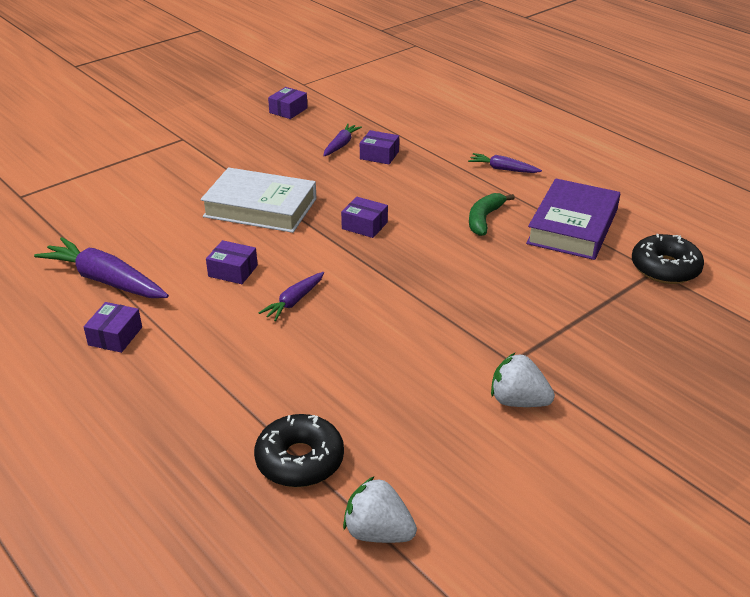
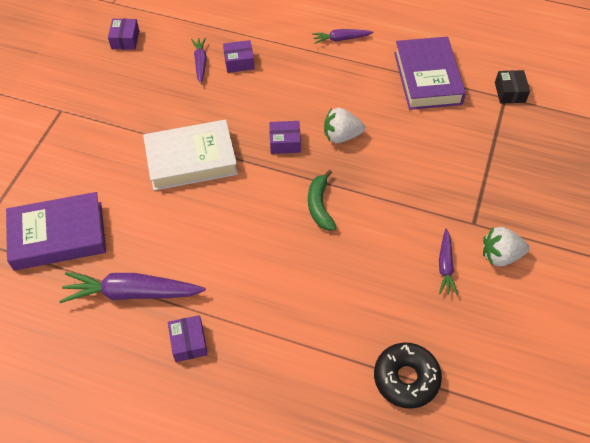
camera: 30 degrees left, 20 degrees up
purple box [206,240,258,284] -> none
purple carrot [259,272,324,321] -> purple carrot moved to [439,229,458,295]
white strawberry [343,477,417,543] -> white strawberry moved to [324,108,365,143]
green banana [469,193,515,236] -> green banana moved to [308,170,337,231]
black donut [632,234,704,284] -> black box [495,70,530,104]
none -> purple book [6,192,106,271]

